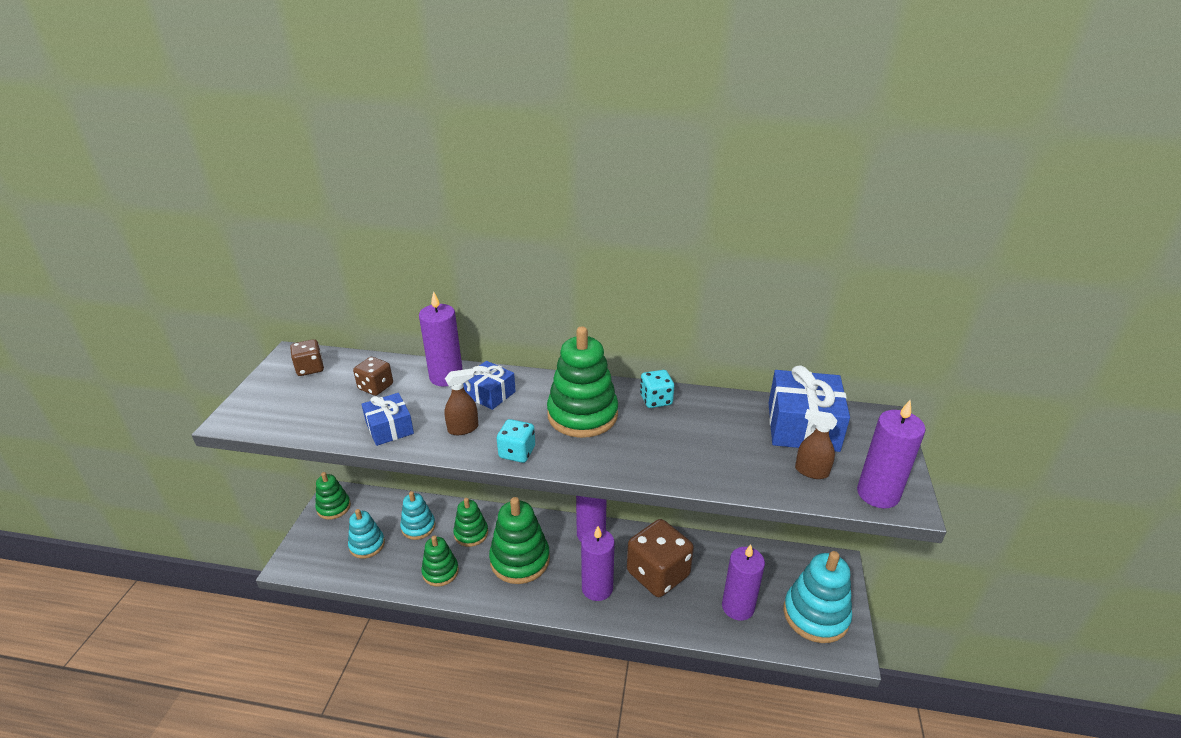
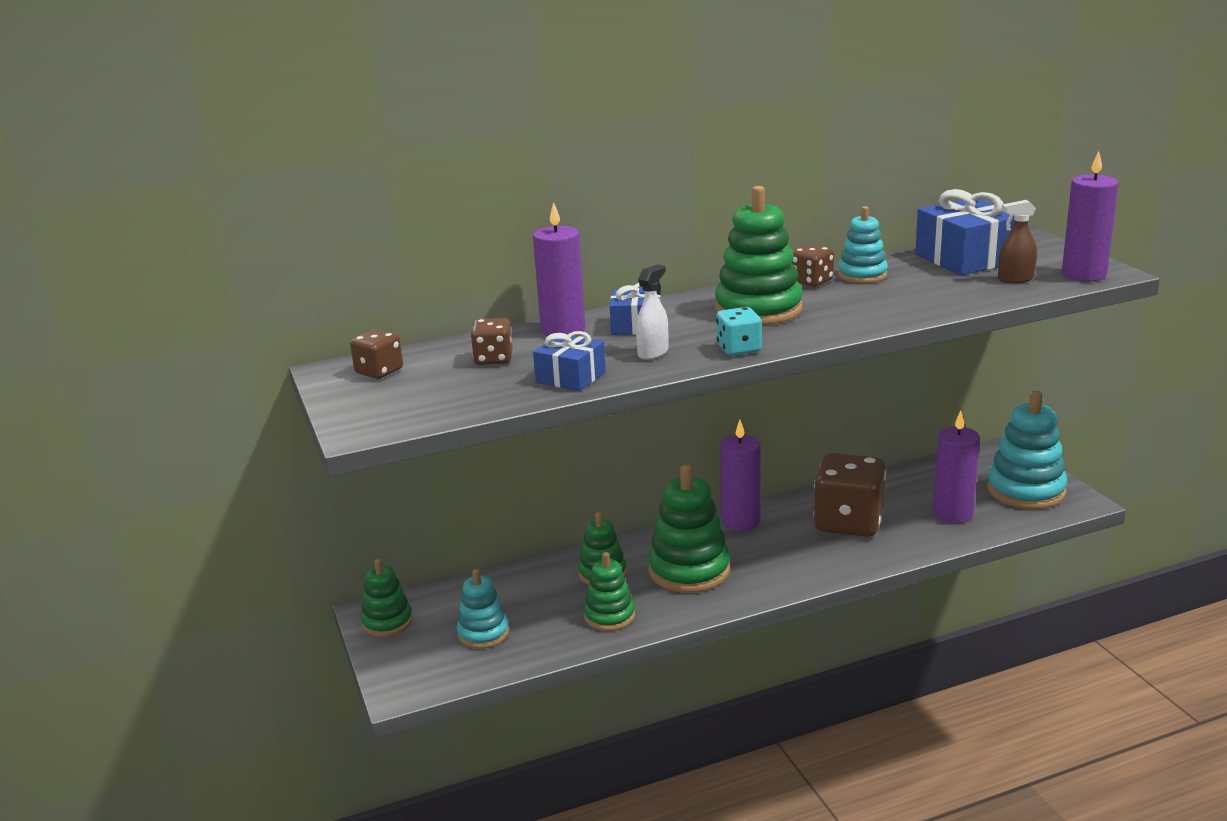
camera: 30 degrees left, 10 degrees down
turquoise stacking toy [400,491,436,540] -> turquoise stacking toy moved to [838,206,888,283]
brown spray bottle [444,369,478,435] -> white spray bottle [636,264,668,360]
purple candle [581,526,615,601] -> none
turquoise dice [640,370,674,408] -> brown dice [792,244,834,287]

